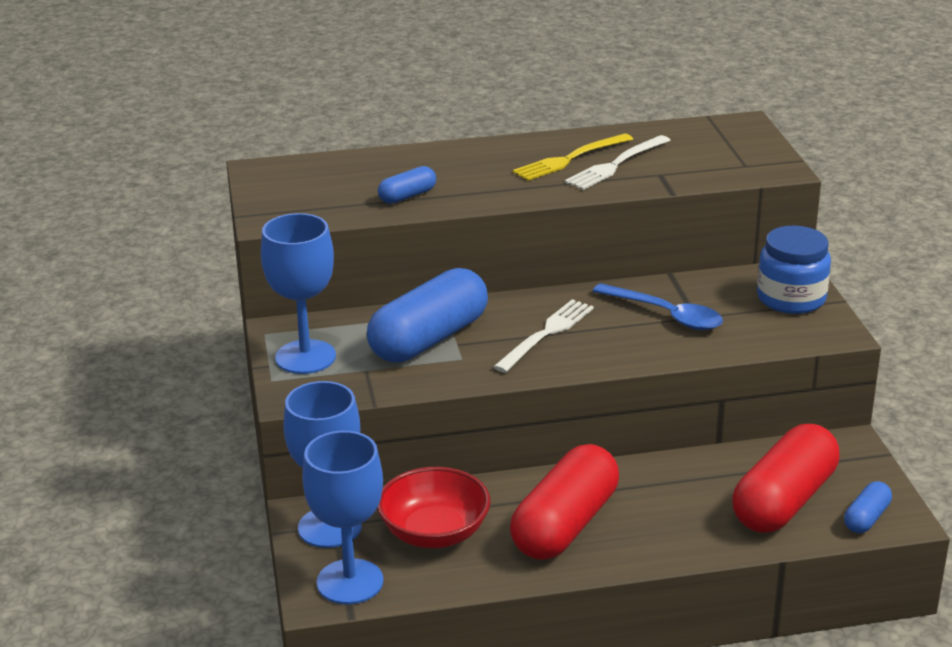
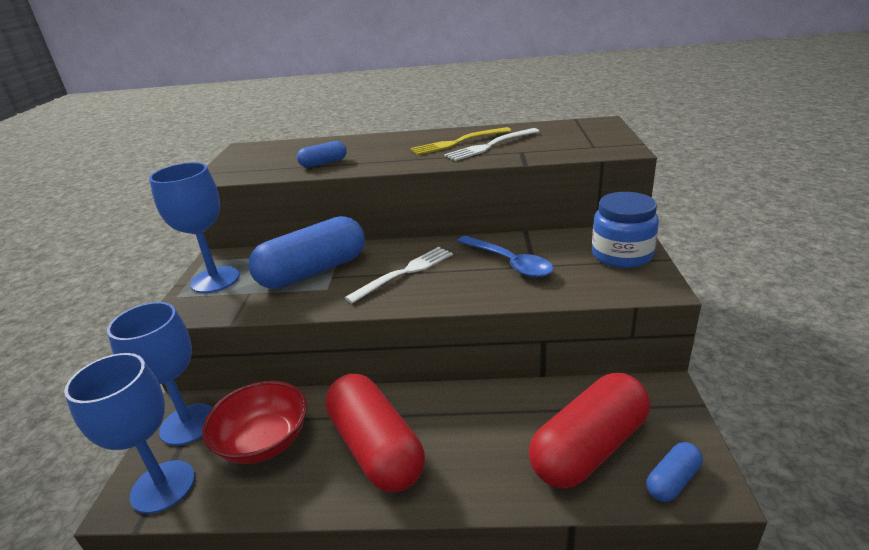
camera: 15 degrees right, 0 degrees up
red capsule [510,444,619,560] -> red capsule turned 75 degrees counterclockwise [325,374,425,492]

